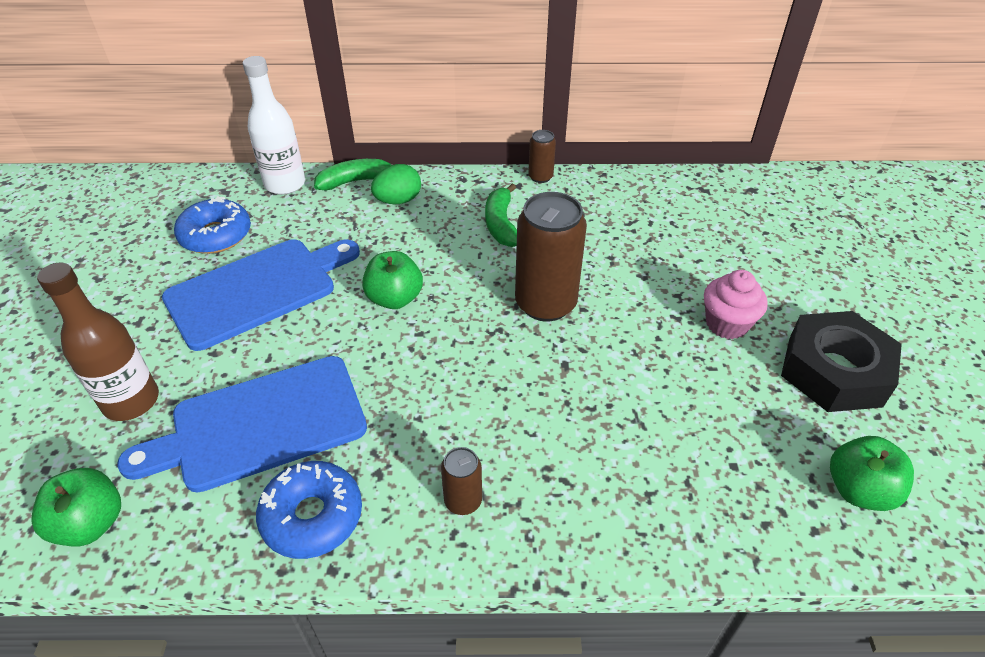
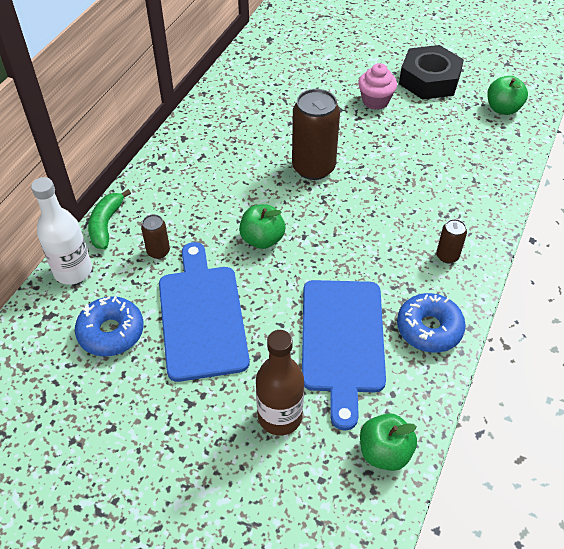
camera: 65 degrees left, 5 degrees up
green egg [371,164,421,204] -> none
green banana [485,183,517,247] -> none
brown can [528,130,556,183] -> brown can moved to [141,214,170,259]

